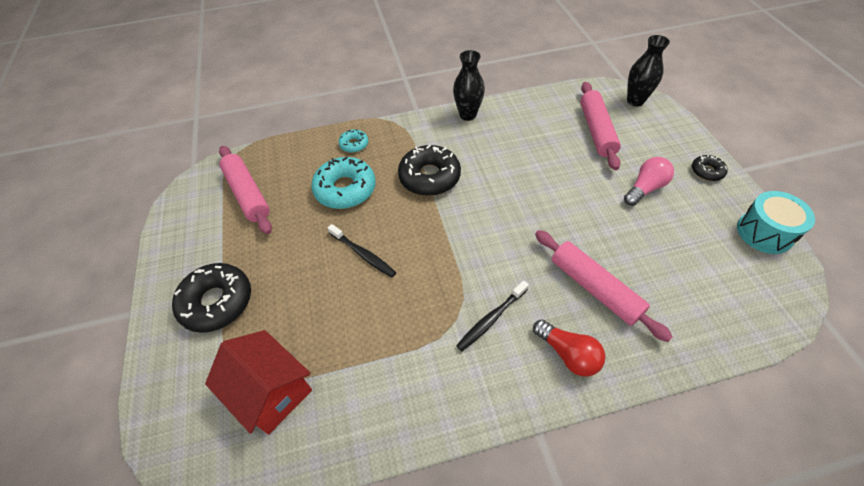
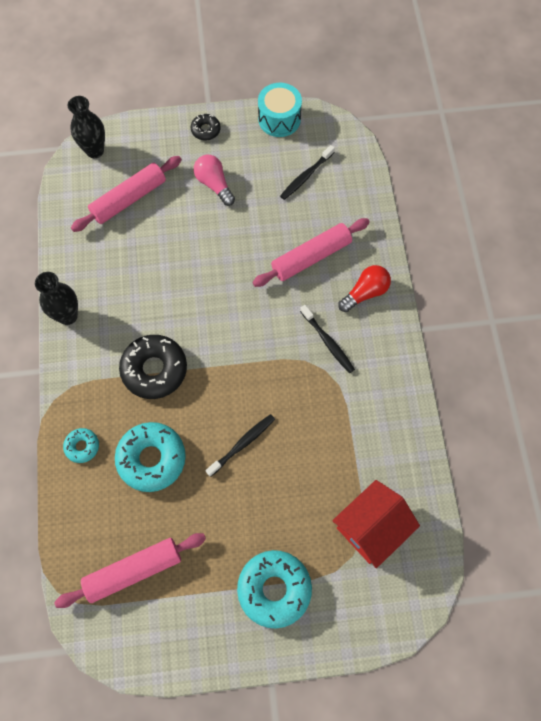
camera: 85 degrees left, 15 degrees up
black donut [172,263,251,333] -> turquoise donut [237,550,312,628]
pink rolling pin [580,82,621,170] -> pink rolling pin turned 45 degrees counterclockwise [71,156,182,232]
none -> black toothbrush [280,145,335,200]

